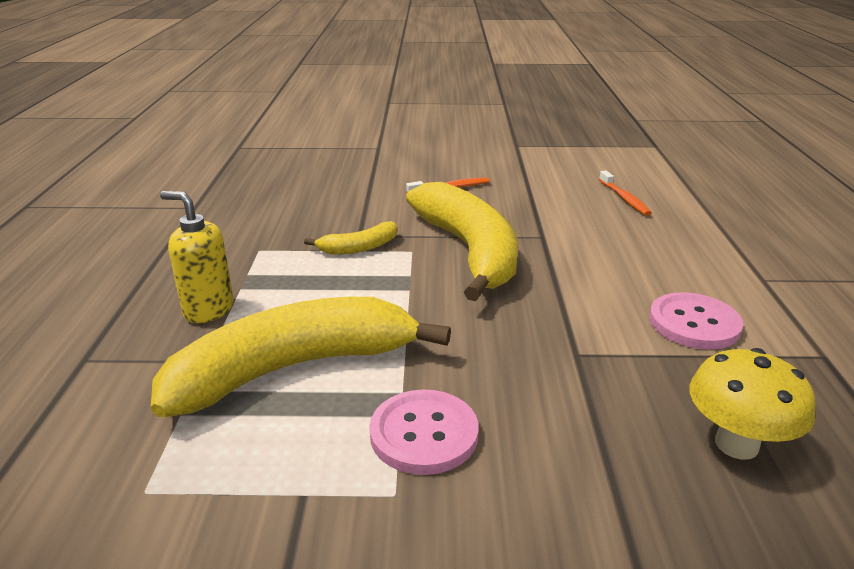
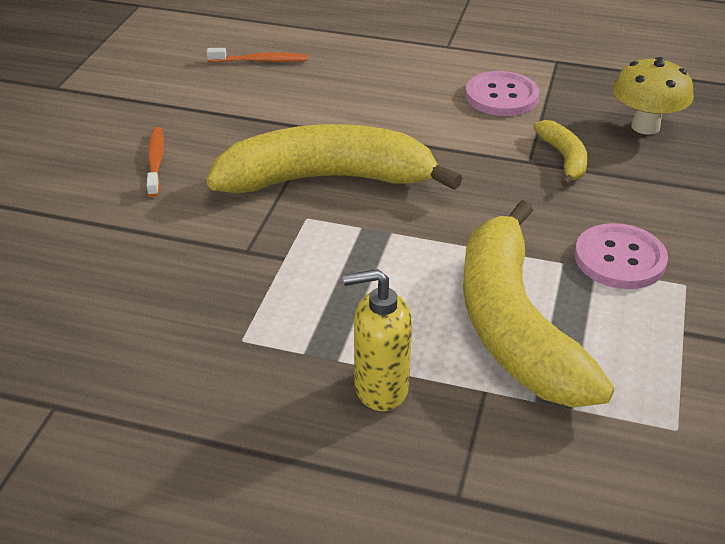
camera: 75 degrees left, 10 degrees up
yellow soap dispenser [160,191,234,323] -> yellow soap dispenser turned 45 degrees clockwise [343,269,412,411]
yellow banana [304,221,398,255] -> yellow banana moved to [533,120,588,186]

